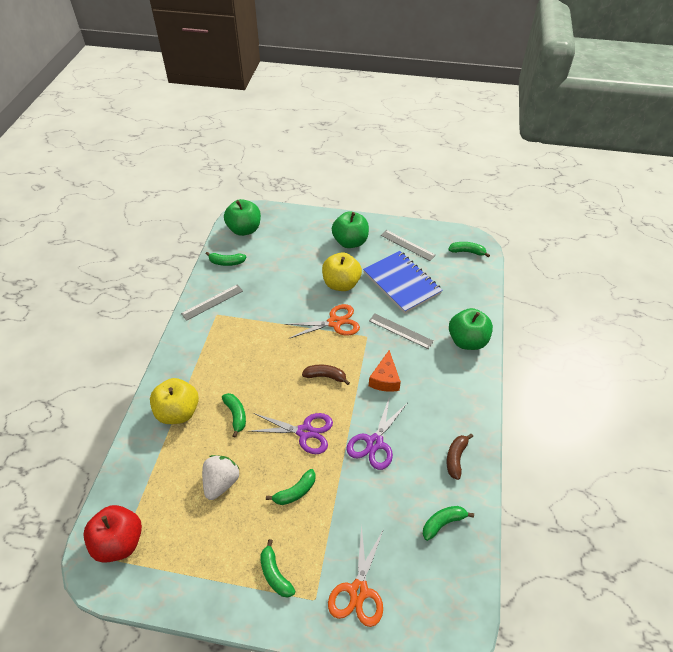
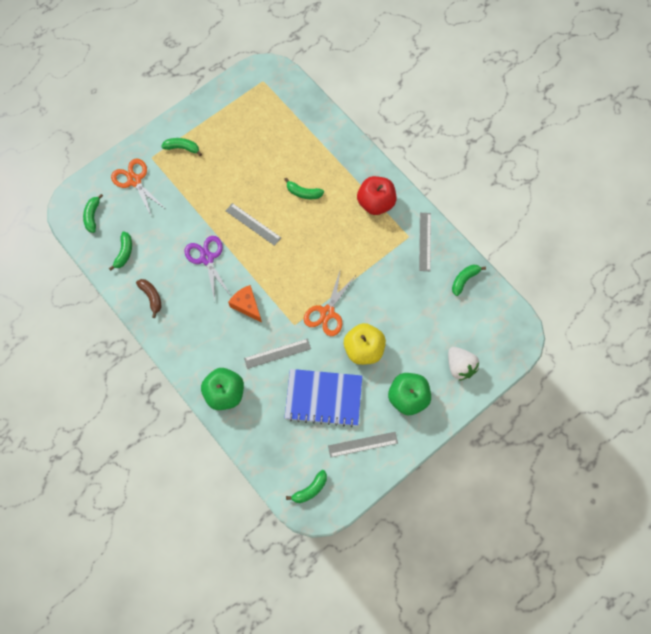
camera: 130 degrees right, 20 degrees up
red apple [83,505,142,563] -> red apple moved to [357,176,397,215]
yellow apple [150,378,199,424] -> none
white strawberry [202,455,239,500] -> white strawberry moved to [448,347,479,381]
green apple [224,199,261,236] -> none
purple scissors [249,413,333,454] -> grey ruler [226,203,281,246]
green banana [266,469,316,505] -> green banana moved to [83,194,103,233]
brown banana [302,365,350,385] -> none

